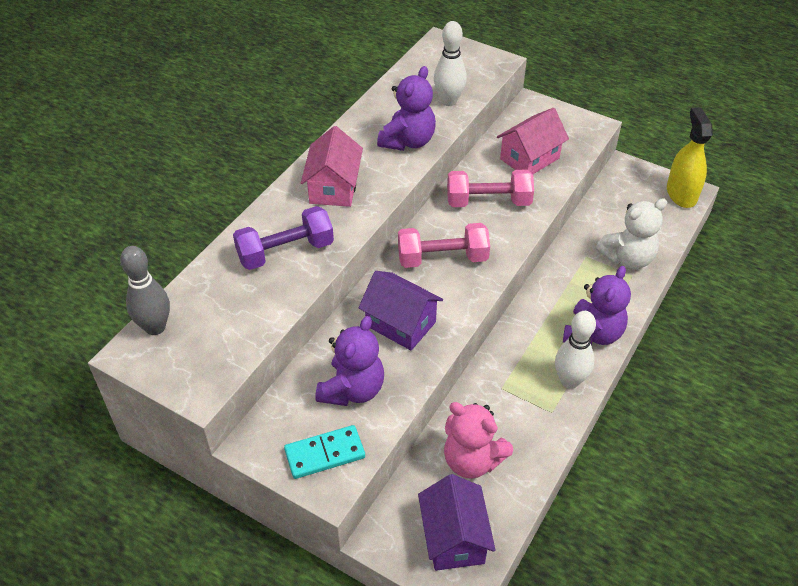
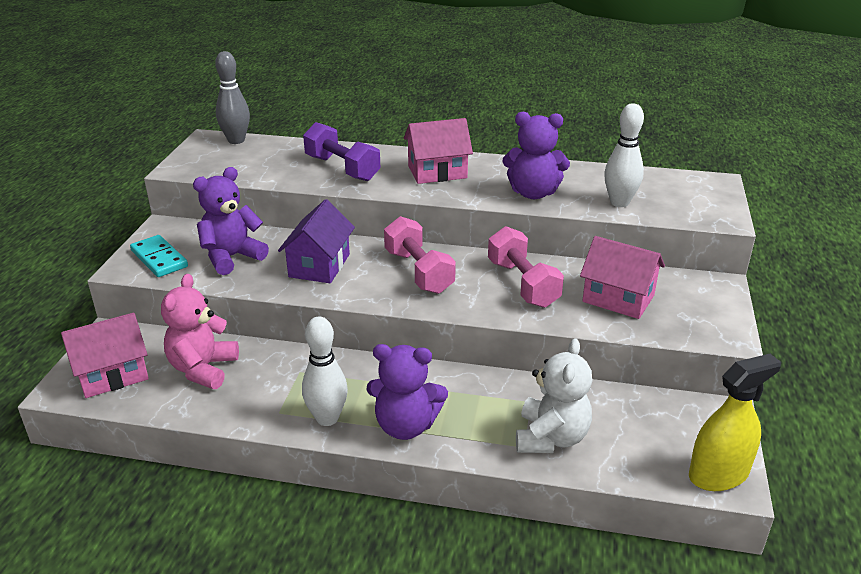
camera: 70 degrees right, 15 degrees down
purple teddy bear [315,316,384,406] -> purple teddy bear turned 135 degrees clockwise [193,167,269,275]
purple house [418,474,496,571] -> pink house [61,313,149,398]
white teddy bear [596,198,667,269] -> white teddy bear turned 120 degrees counterclockwise [516,338,592,453]

